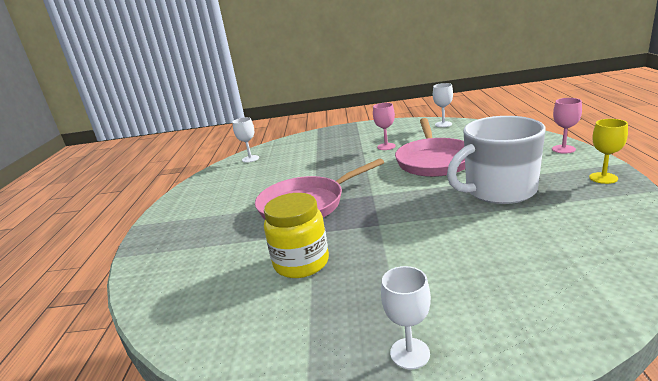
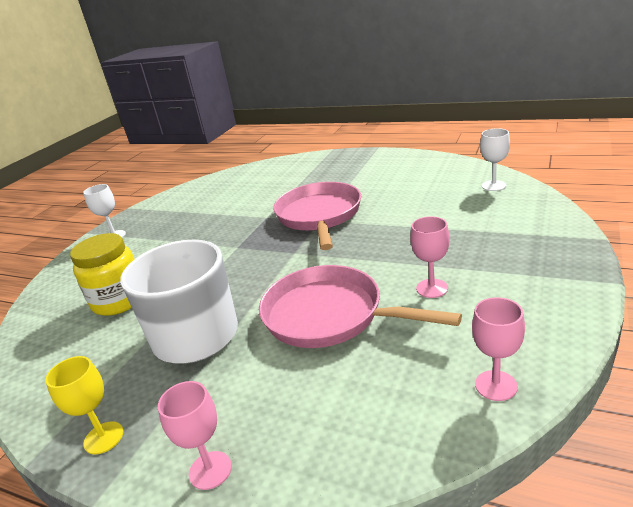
camera: 115 degrees right, 5 degrees up
yellow jar [264,193,329,278] -> yellow jar moved to [70,233,134,316]
white goblet [433,83,453,127] -> pink goblet [472,297,525,401]

